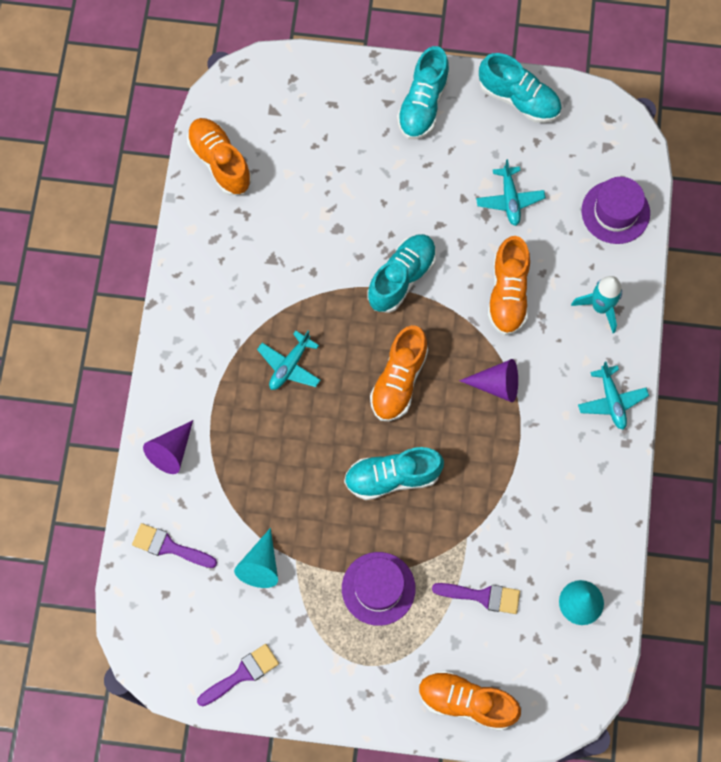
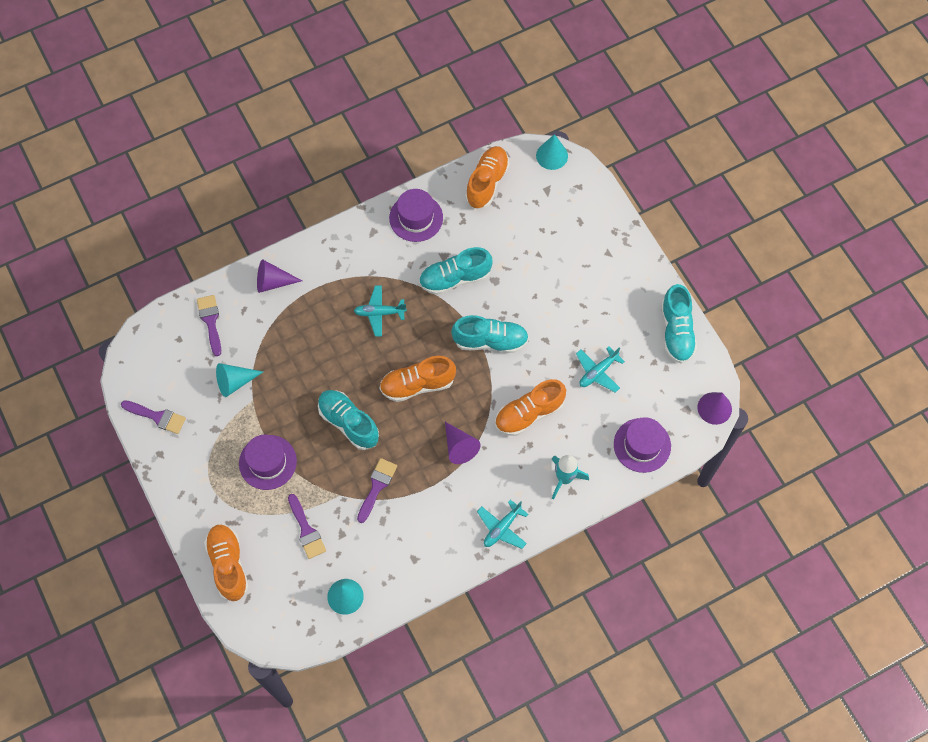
camera: 55 degrees right, 5 degrees down
turquoise shoe [397,46,450,139] -> turquoise shoe moved to [419,247,493,295]
none -> purple brush [357,458,397,523]
none -> purple hat [389,189,443,242]
none -> turquoise cone [536,134,568,170]
none -> purple cone [697,392,732,425]

